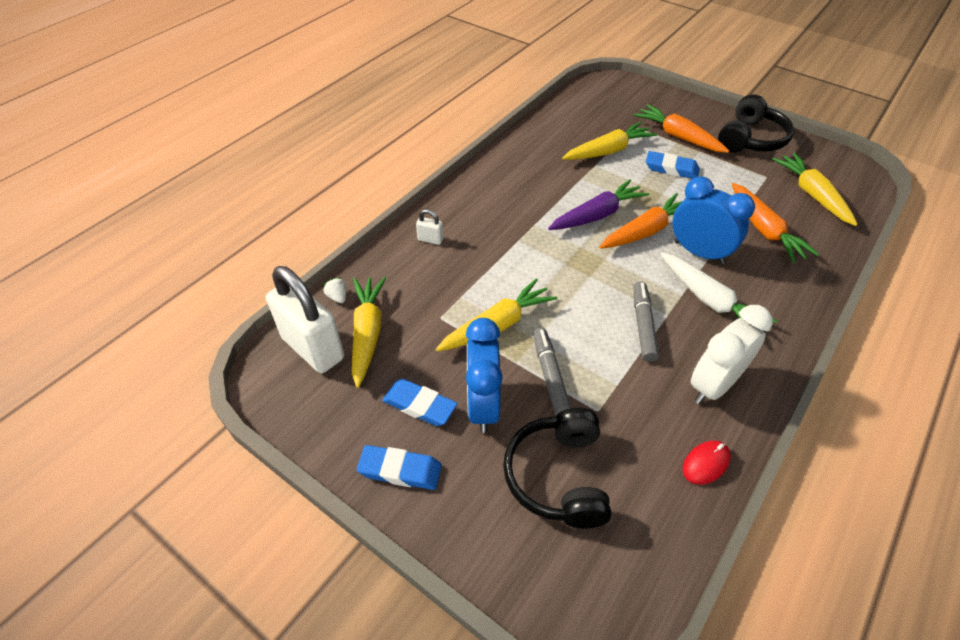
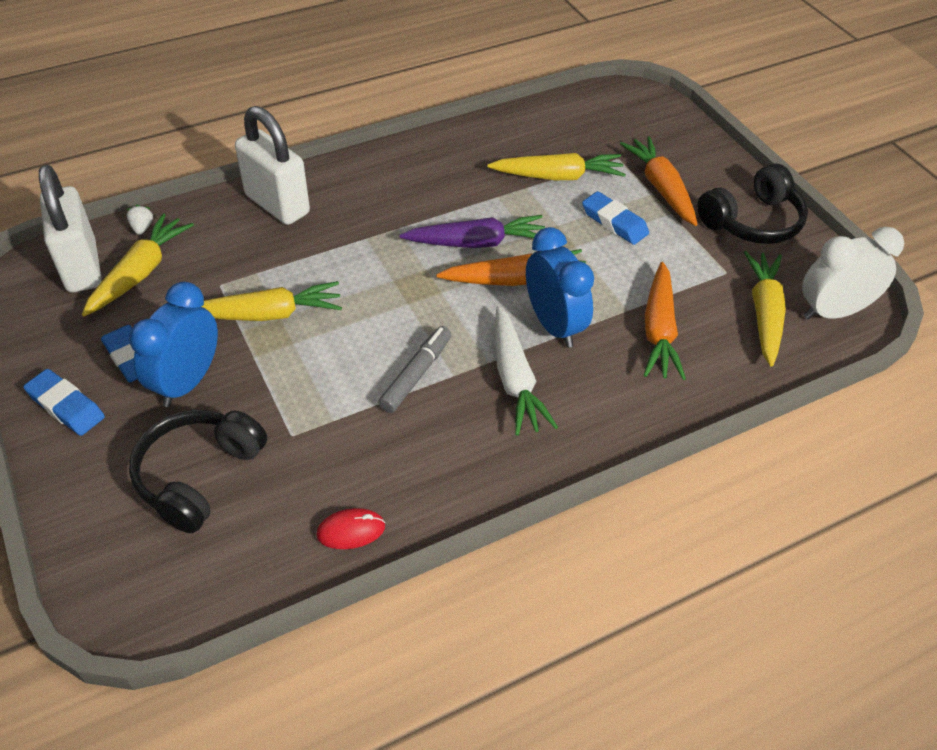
camera: 25 degrees right, 0 degrees up
white padlock [416,209,443,245] -> white padlock [235,106,310,225], size x2.45
grey marker [533,328,571,416] -> none
white clock [691,305,773,404] -> white clock moved to [802,227,904,320]

